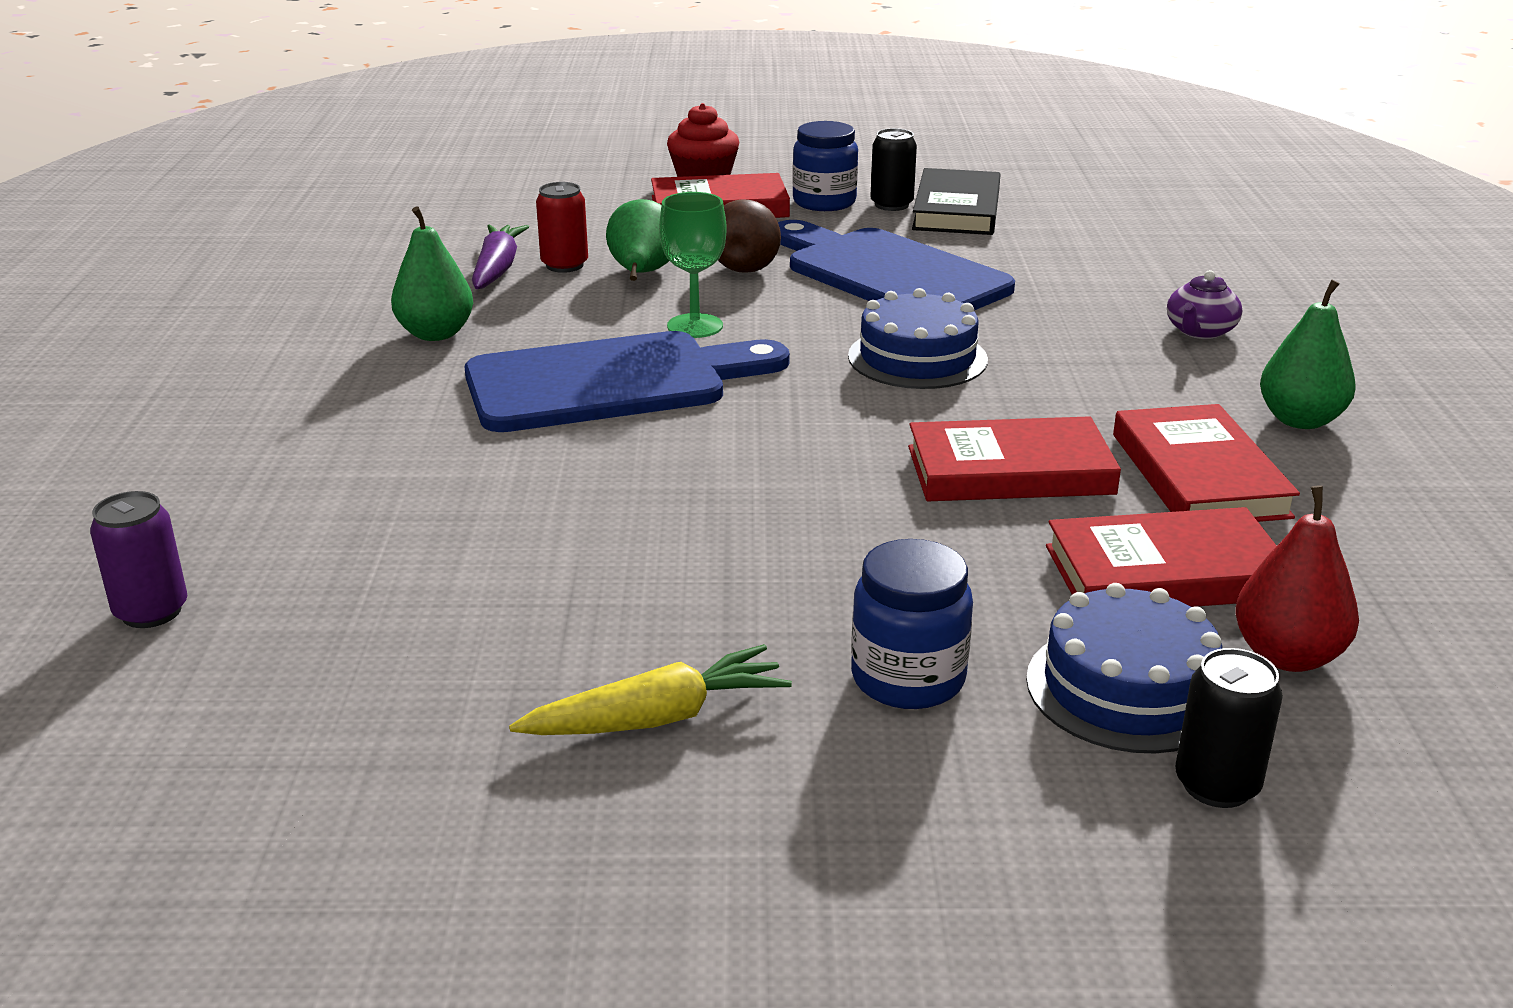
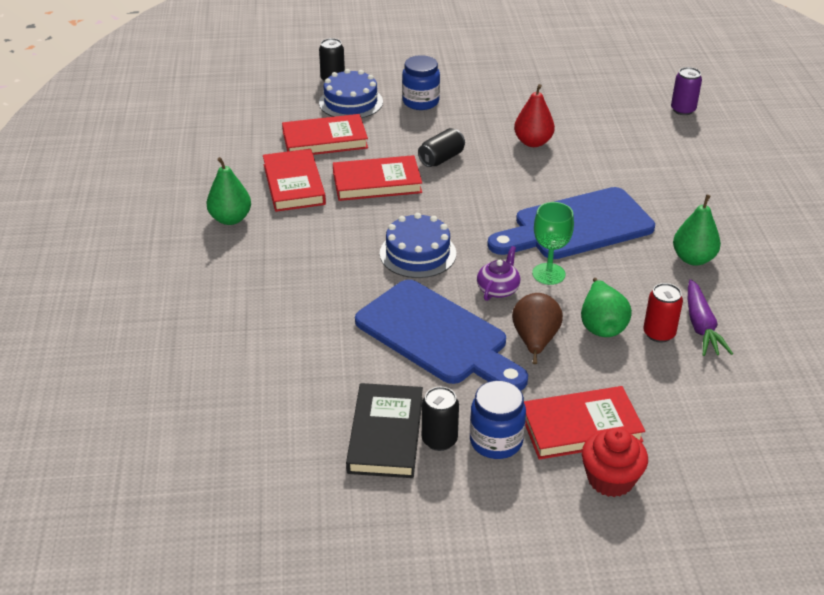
camera: 175 degrees right, 10 degrees up
yellow carrot [509,644,792,735] -> none
purple teapot [1167,270,1242,339] -> purple teapot moved to [477,246,520,301]
red pear [1235,485,1359,672] -> red pear moved to [514,84,555,147]
none -> black can [418,128,465,167]

